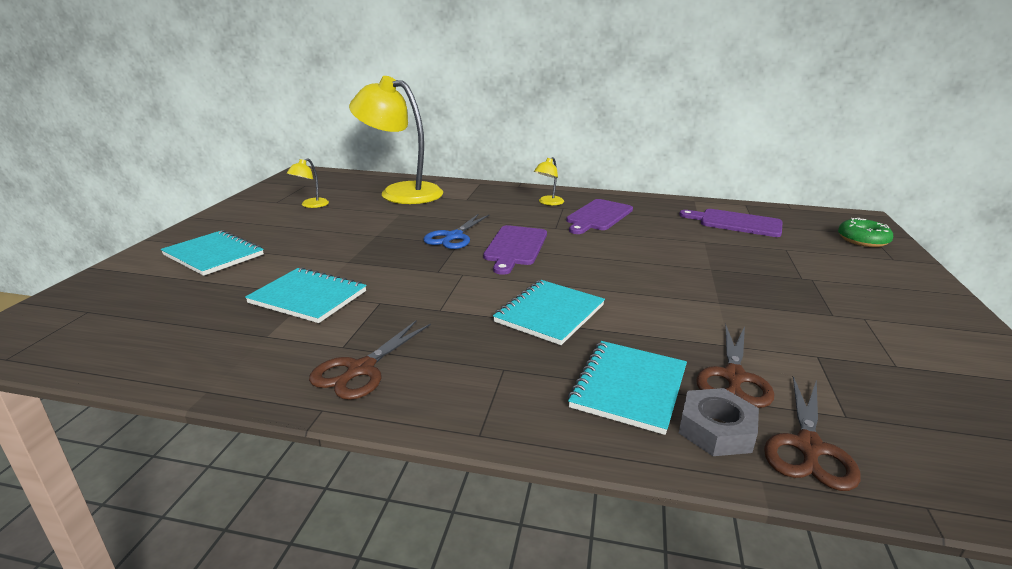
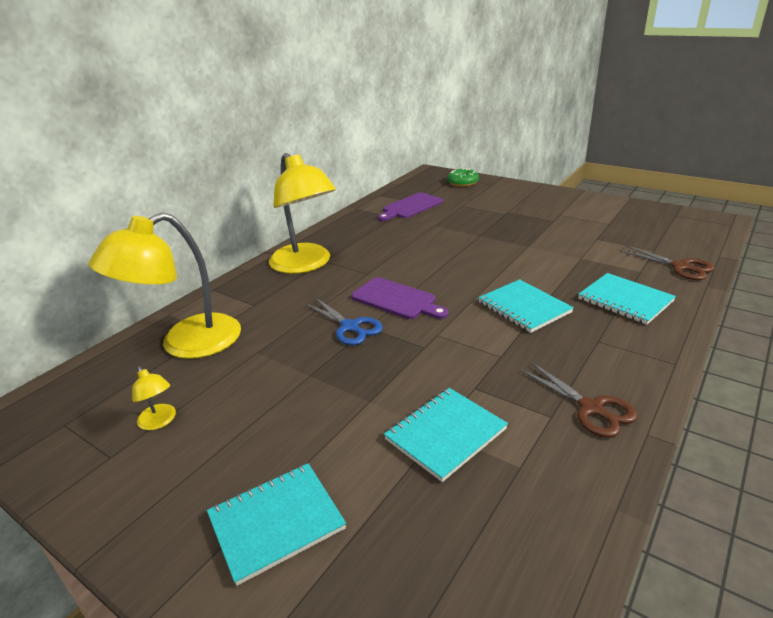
camera: 65 degrees left, 5 degrees up
yellow lamp [534,157,564,205] -> yellow lamp [269,153,336,274], size x2.46
purple cutting board [566,199,633,234] -> none
grey nut [679,388,759,456] -> none
brown scissors [696,324,774,408] -> none

